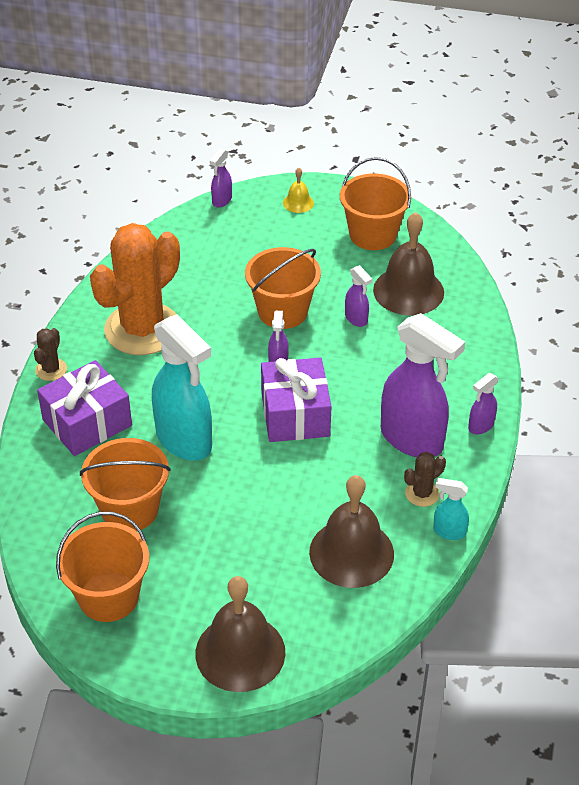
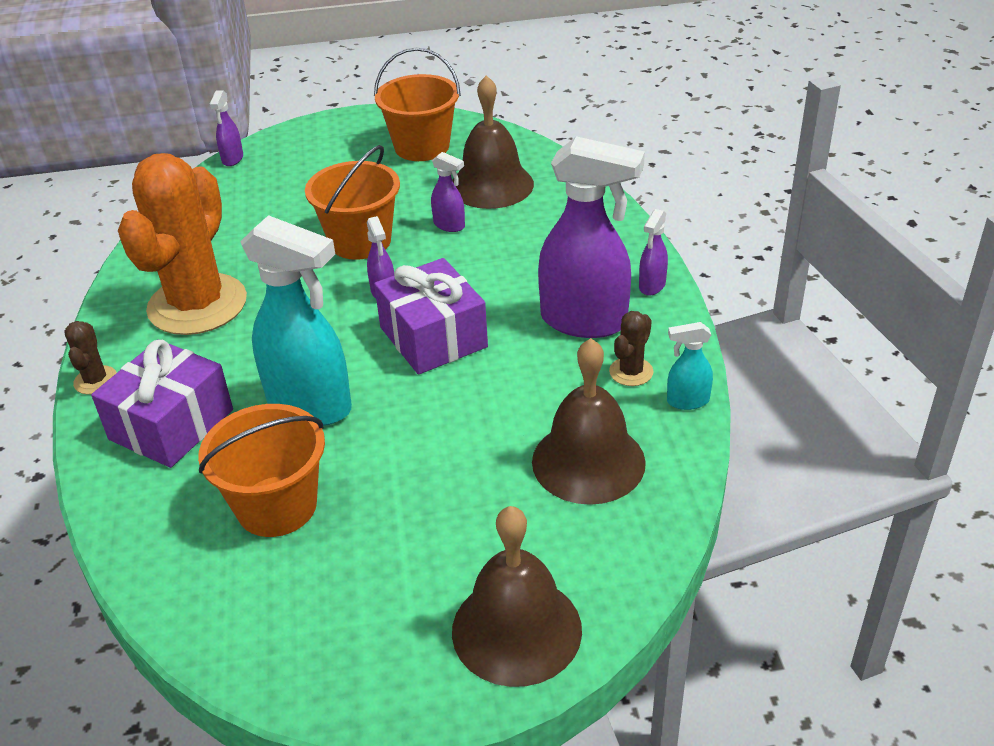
camera: 20 degrees left, 5 degrees down
orange bucket [56,511,149,622] -> none
yellow bell [283,168,314,213] -> none

